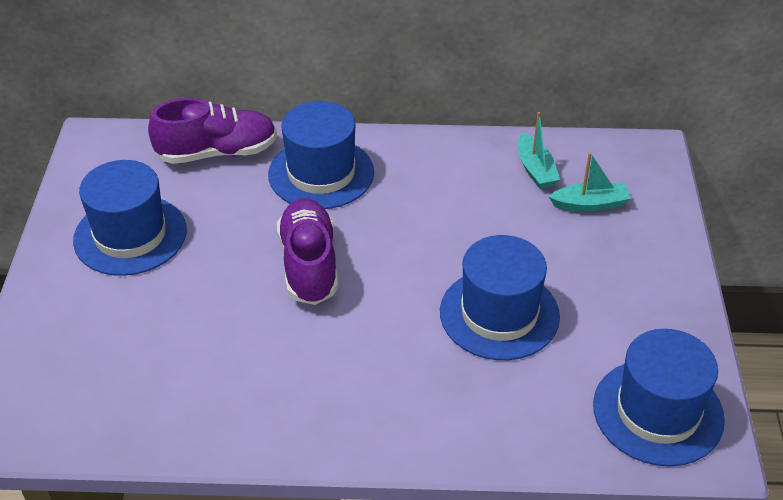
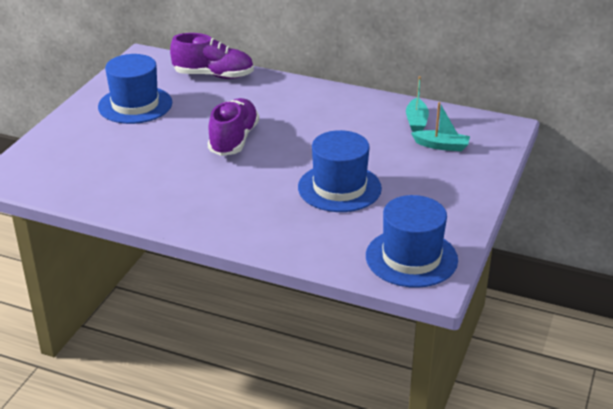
camera: 20 degrees right, 10 degrees down
blue hat [268,101,374,209] -> none

